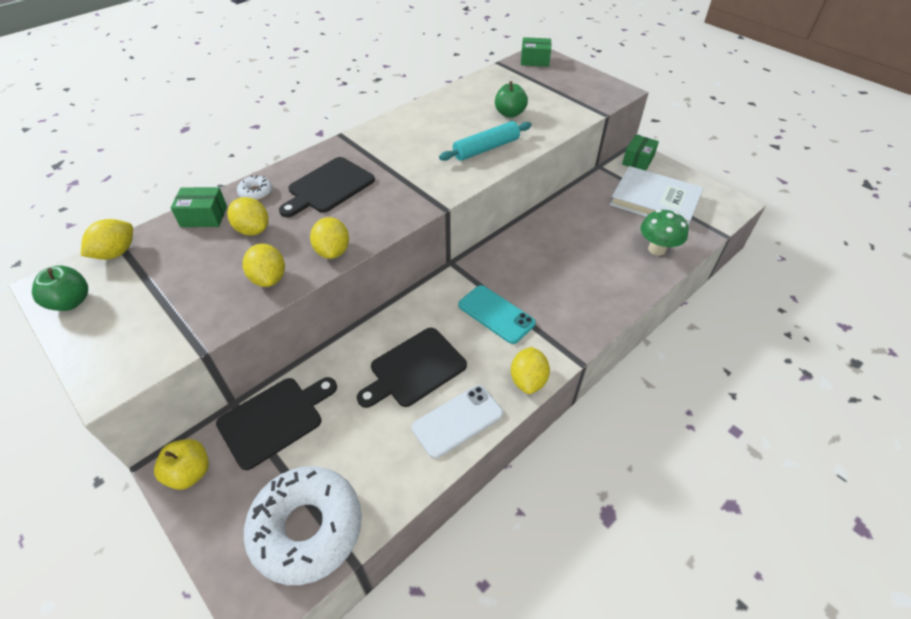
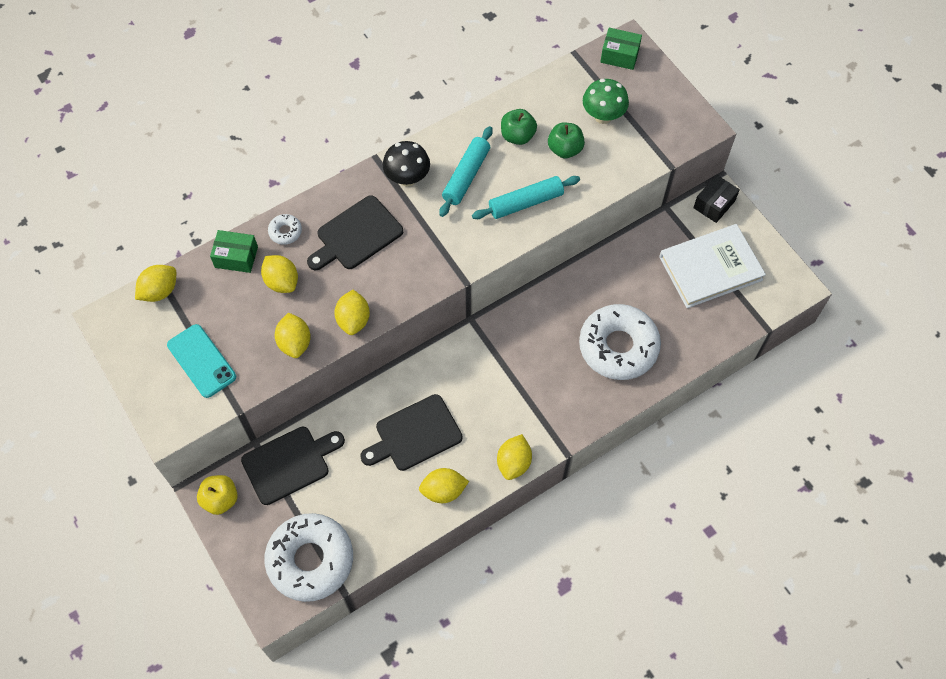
camera: 10 degrees right, 15 degrees up
green apple [32,265,88,311] -> green apple moved to [501,109,537,145]
white phone [412,385,503,458] -> yellow lemon [419,468,469,503]
turquoise phone [458,285,536,344] -> turquoise phone moved to [167,324,236,398]
white book [610,166,703,225] -> white book turned 60 degrees counterclockwise [659,224,766,308]
green box [622,135,659,171] -> black box [693,175,740,223]
green mushroom [641,210,688,256] -> green mushroom moved to [583,79,629,124]
none -> black mushroom [383,141,430,186]
none -> turquoise rolling pin [439,126,493,217]
none -> white donut [579,304,661,380]

